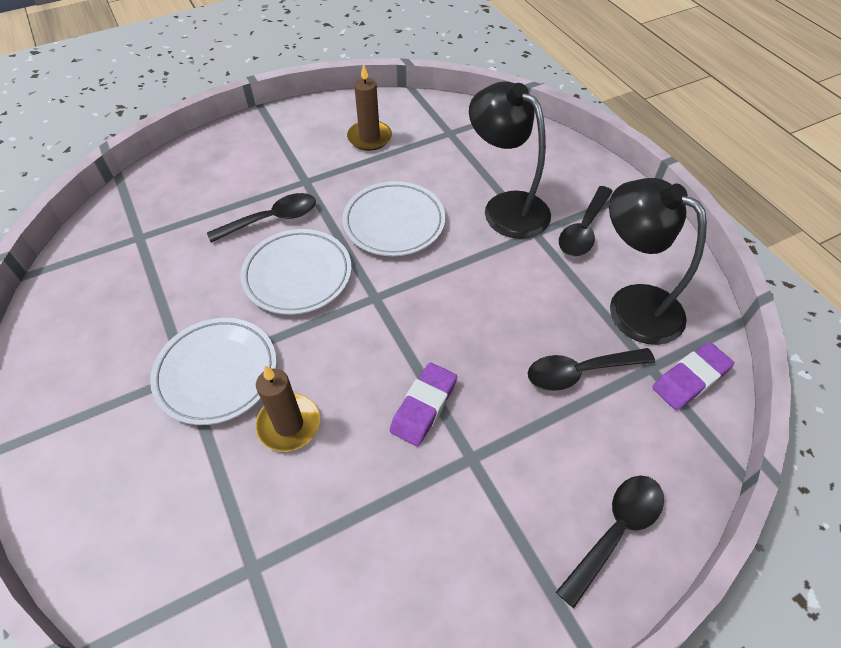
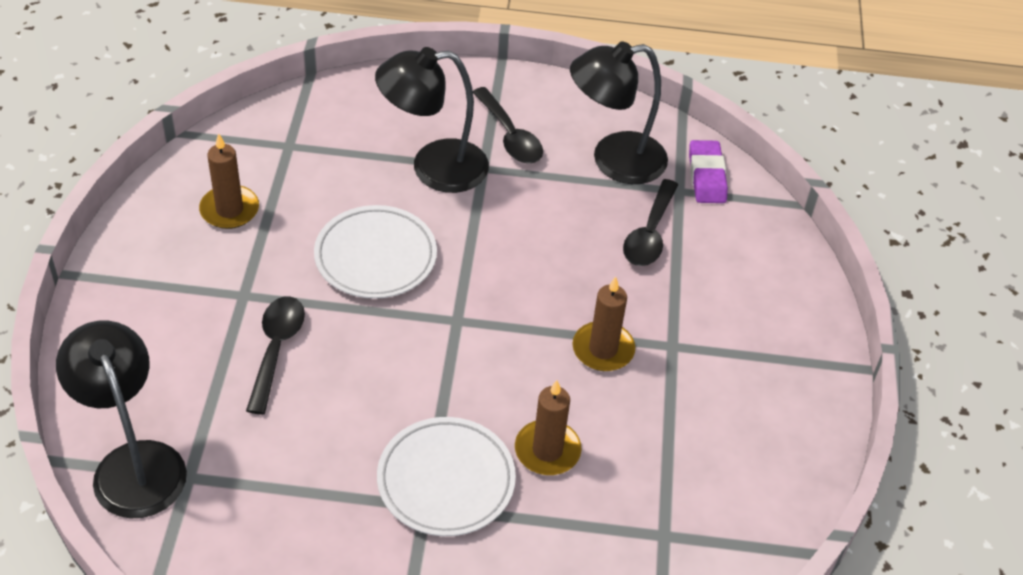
camera: 60 degrees left, 5 degrees down
white plate [240,229,352,315] -> none
purple eraser [390,362,457,447] -> brown candle [573,276,635,371]
black spoon [556,475,664,608] -> none
none -> black lamp [56,321,187,519]

